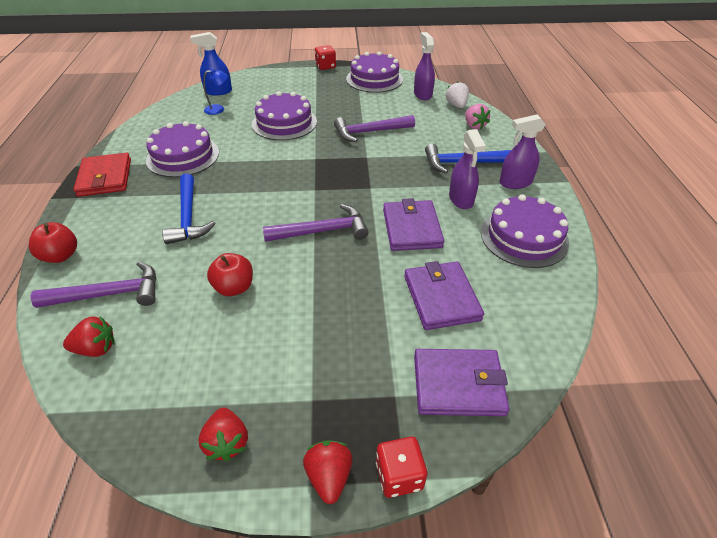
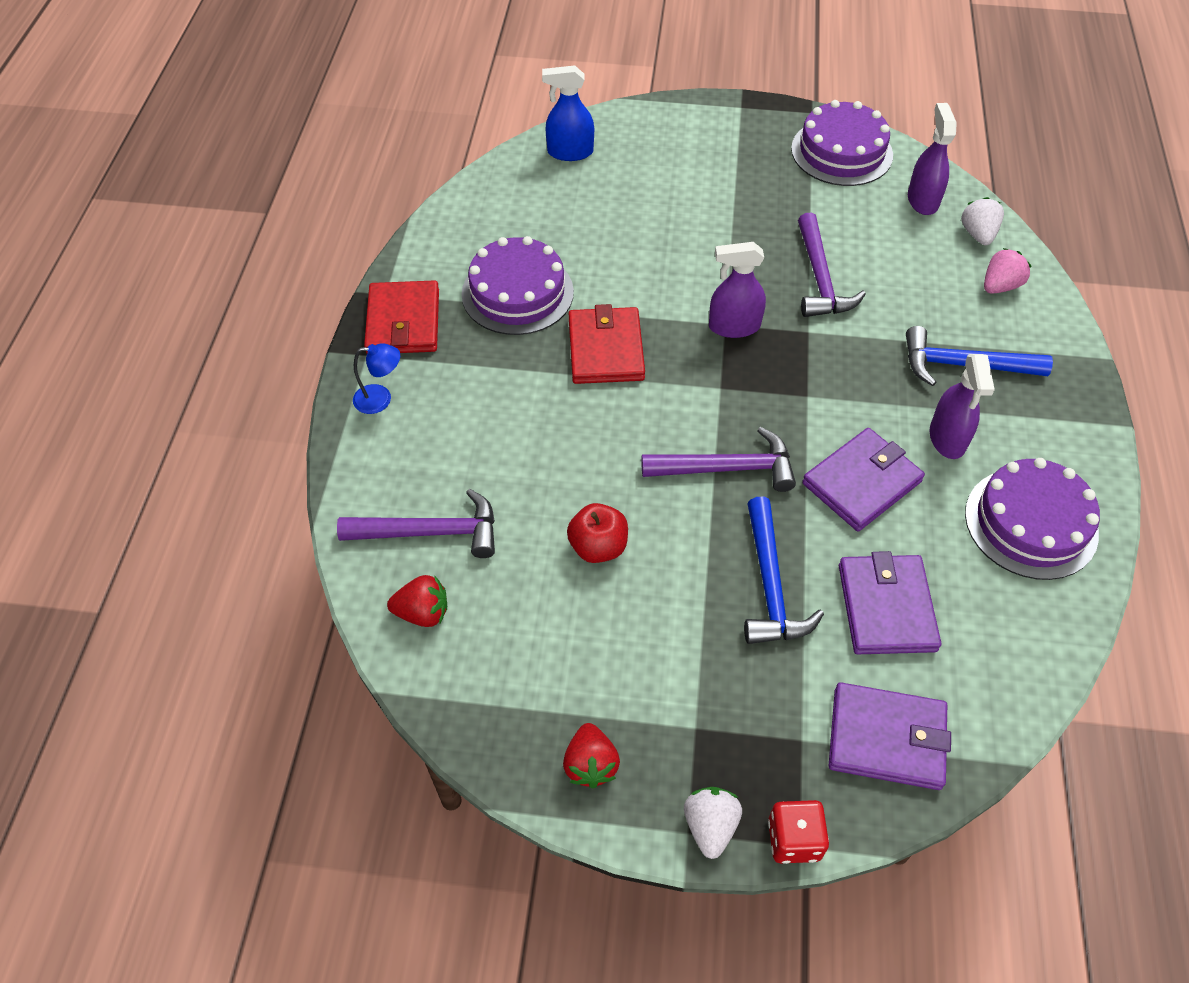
camera: 10 degrees right, 10 degrees up
red apple [29,222,77,263] -> none
blue hammer [162,174,216,244] -> blue hammer moved to [744,497,824,644]
blue lamp [203,69,228,115] -> blue lamp moved to [353,343,400,414]
purple cake [252,91,317,140] -> none
red strawberry [303,440,353,504] -> white strawberry [684,787,742,859]
red dice [315,45,336,70] -> none
purple hammer [334,115,415,142] -> purple hammer turned 90 degrees counterclockwise [798,212,866,317]
purple wallet [383,198,444,251] -> purple wallet turned 45 degrees clockwise [802,428,925,531]
pink strawberry [465,104,490,129] -> pink strawberry turned 120 degrees counterclockwise [984,248,1032,294]
purple spray bottle [499,115,546,189] -> purple spray bottle moved to [709,242,766,338]
none -> red wallet [569,304,645,384]

